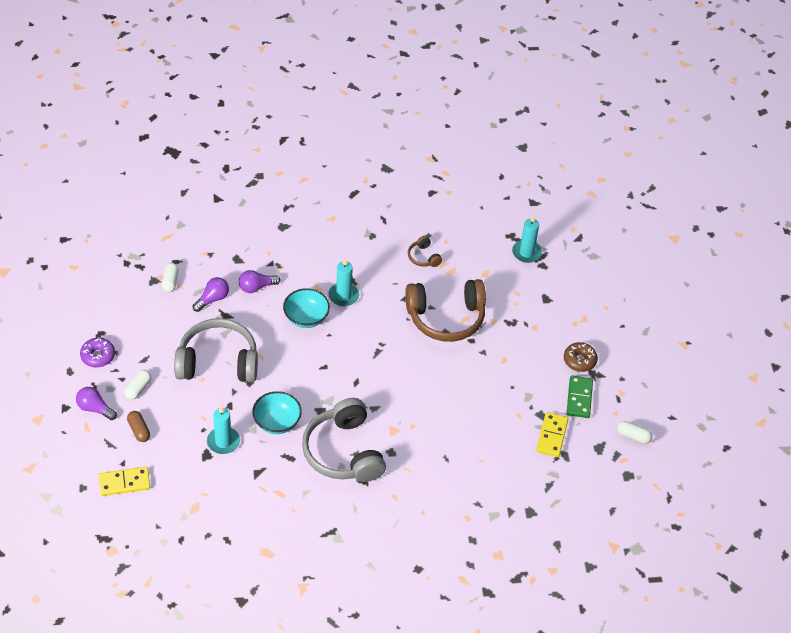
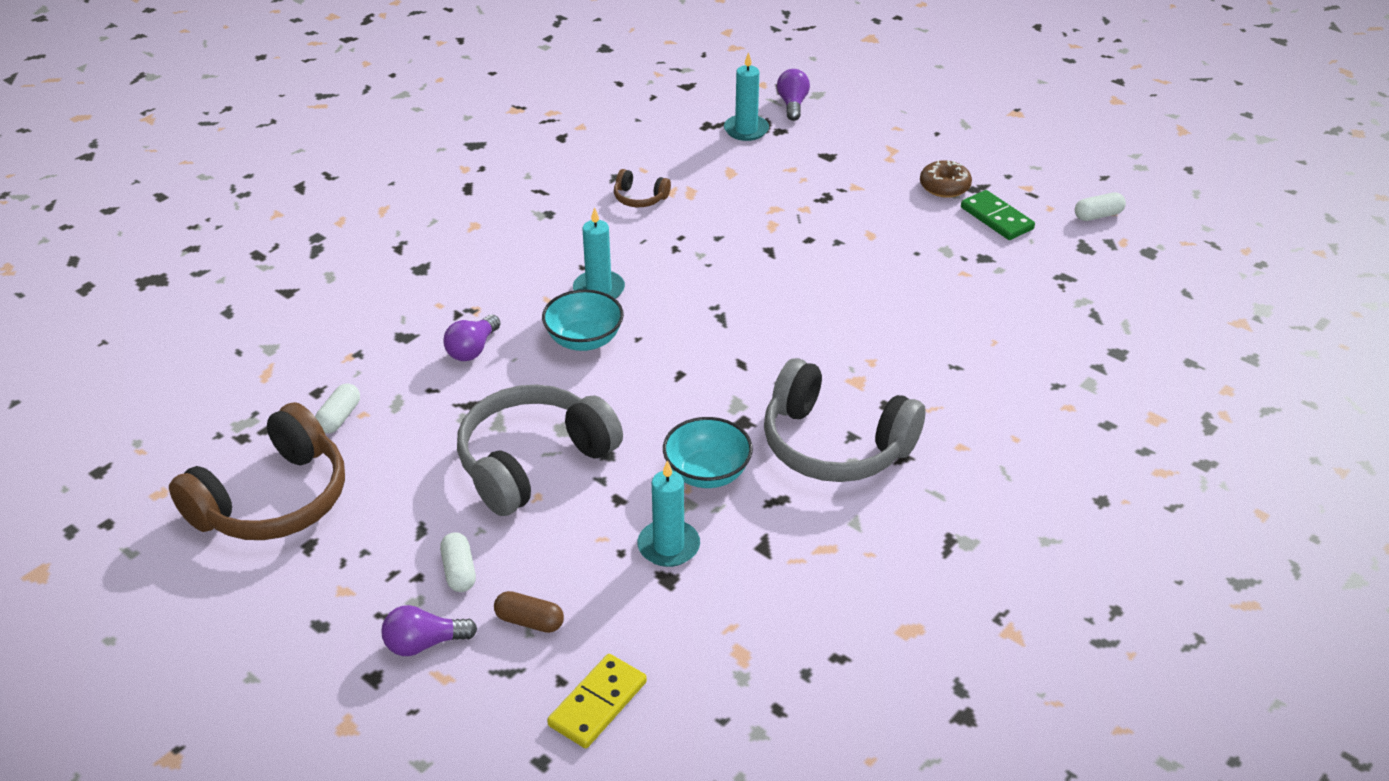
camera: 40 degrees left, 10 degrees down
purple donut [80,338,115,367] -> none
white capsule [162,263,179,292] -> white capsule turned 60 degrees clockwise [315,383,360,434]
purple light bulb [192,277,229,312] -> purple light bulb moved to [777,69,810,121]
brown headphones [405,279,486,342] -> brown headphones moved to [169,402,345,540]
yellow domino [536,412,568,457] -> none

